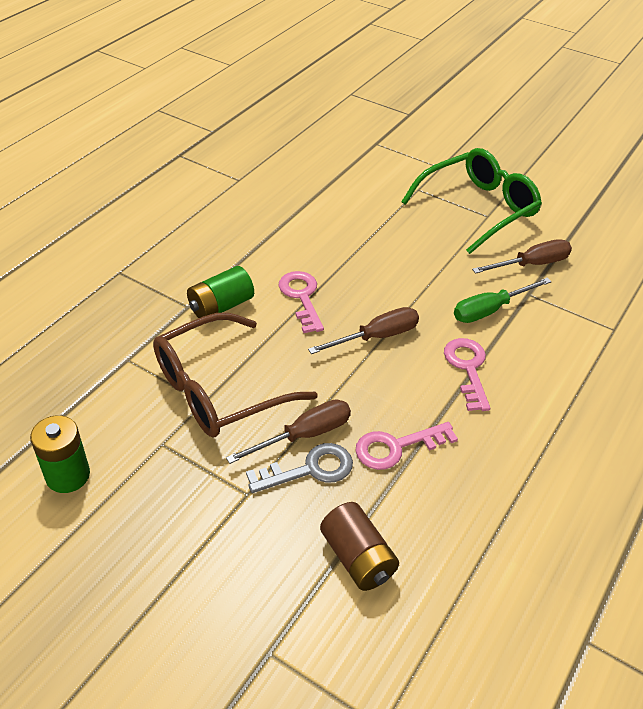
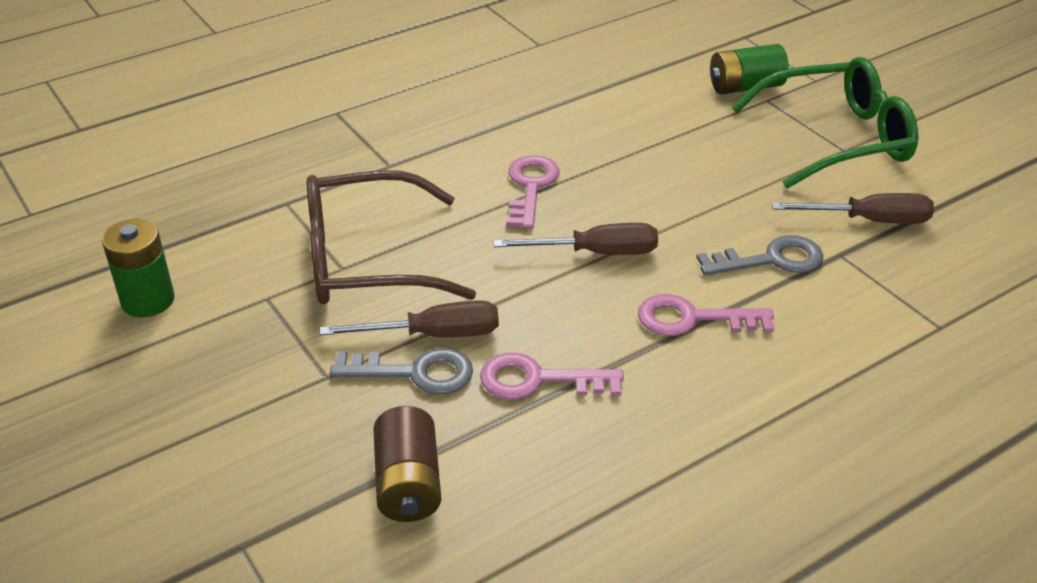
camera: 25 degrees right, 5 degrees down
green battery [187,266,254,318] -> green battery moved to [710,44,789,94]
pink key [444,338,490,411] -> pink key turned 105 degrees counterclockwise [638,294,774,336]
green screwdriver [454,278,552,323] -> grey key [697,235,823,275]

